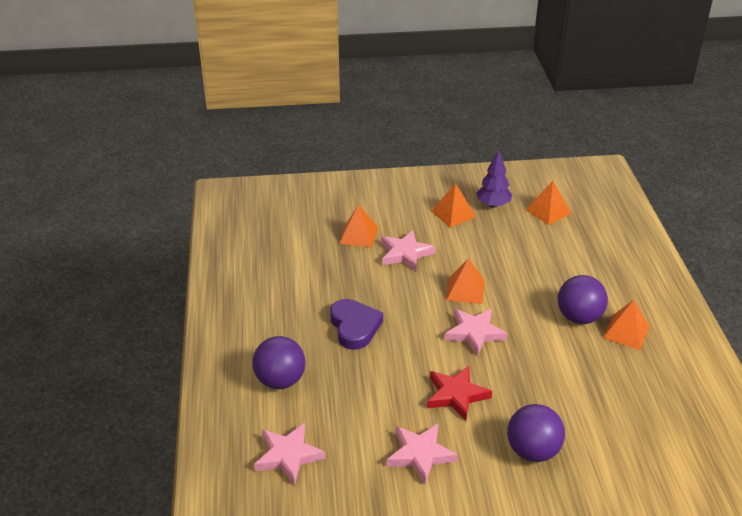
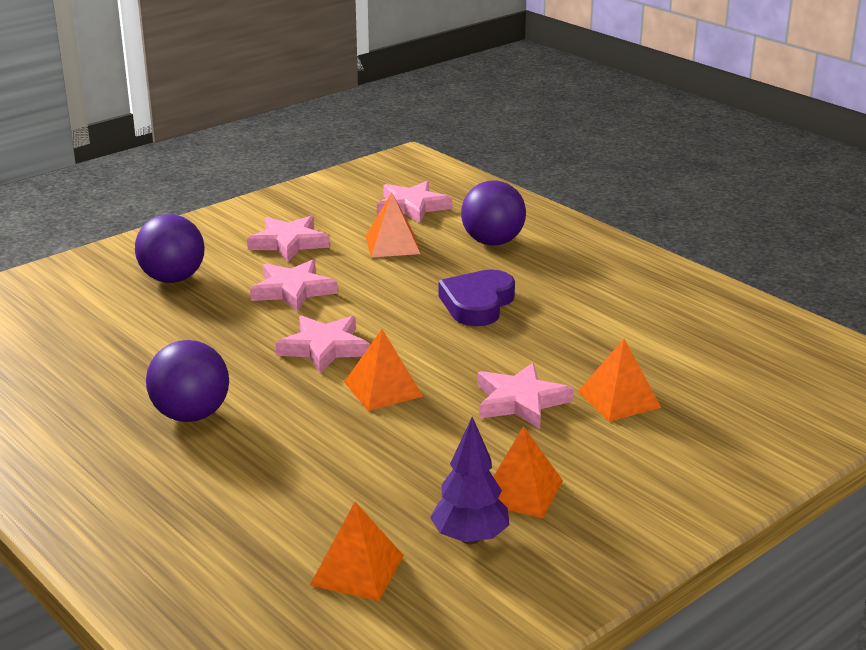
camera: 145 degrees right, 10 degrees down
purple heart [330,299,383,350] -> purple heart turned 75 degrees clockwise [438,270,515,326]
red star [427,366,492,421] -> pink star [250,260,338,312]
orange pyramid [603,300,649,350] -> orange pyramid moved to [366,193,420,257]

